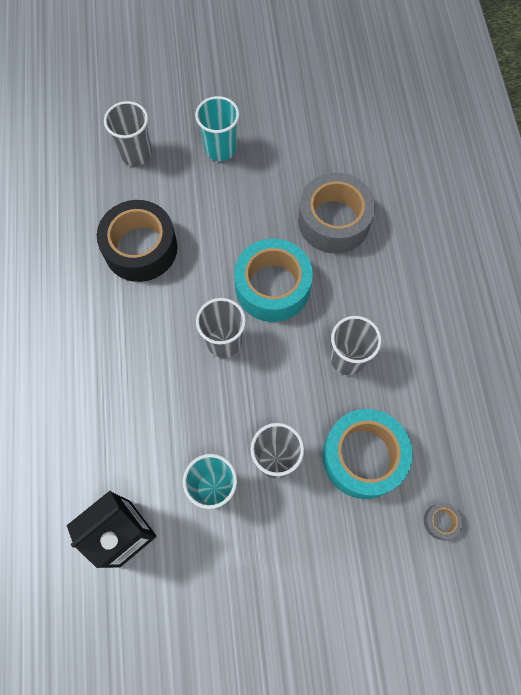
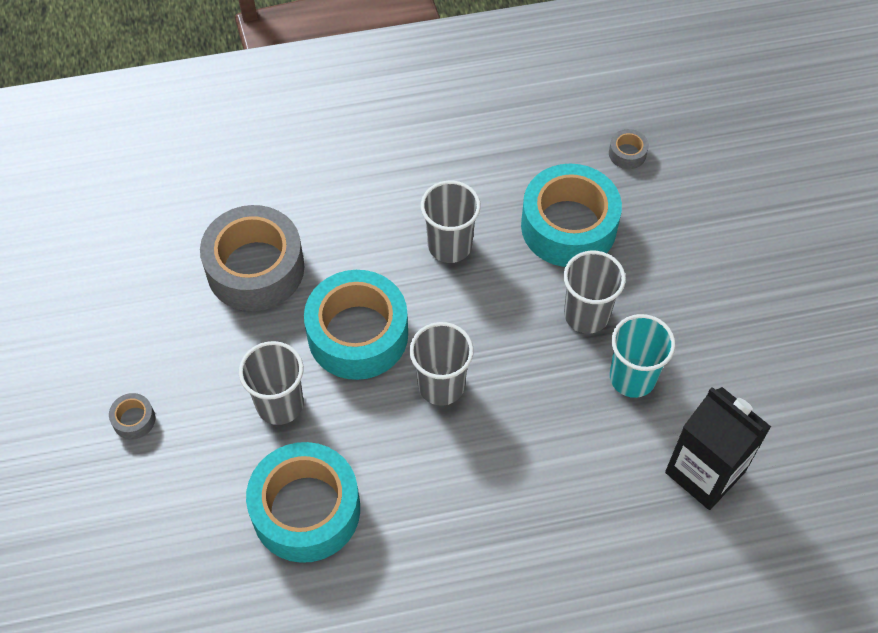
camera: 95 degrees left, 10 degrees down
black tape [97,200,178,282] -> turquoise tape [246,442,360,563]
grey cup [104,101,152,166] -> grey cup moved to [239,341,303,425]
turquoise cup [195,96,239,161] -> grey tape [109,393,155,440]

